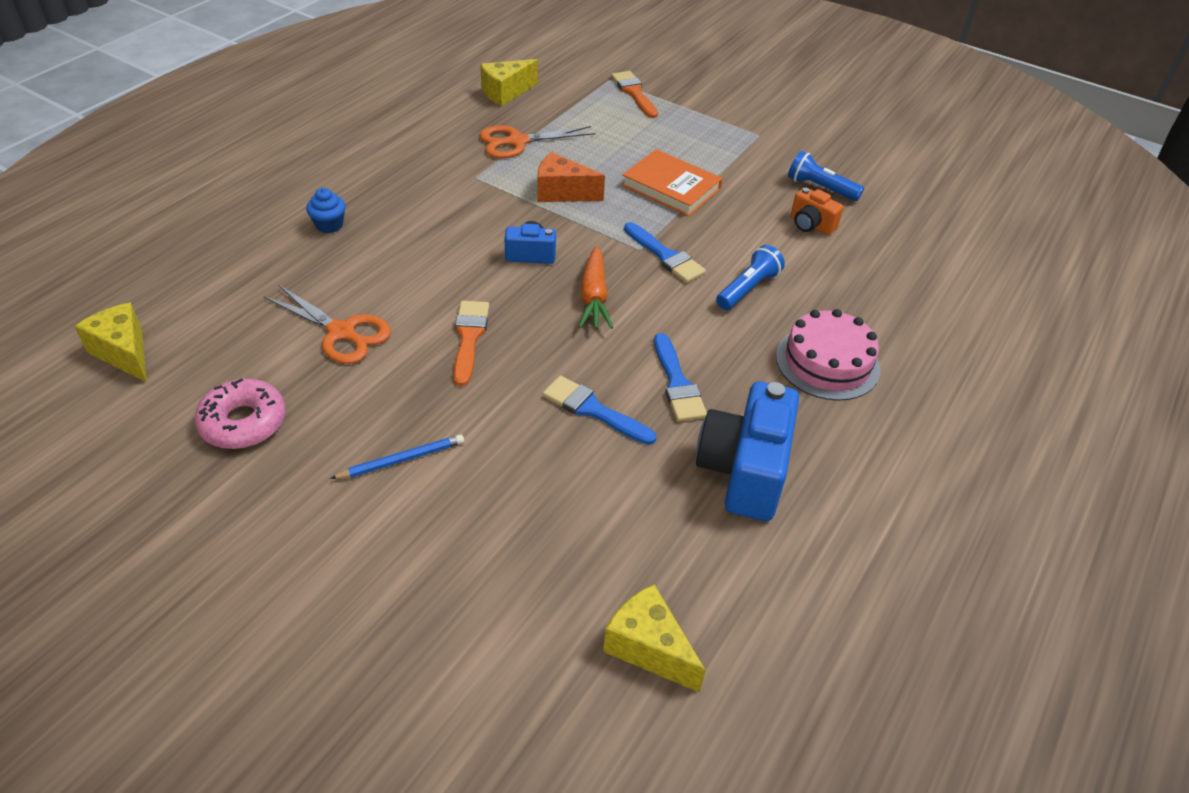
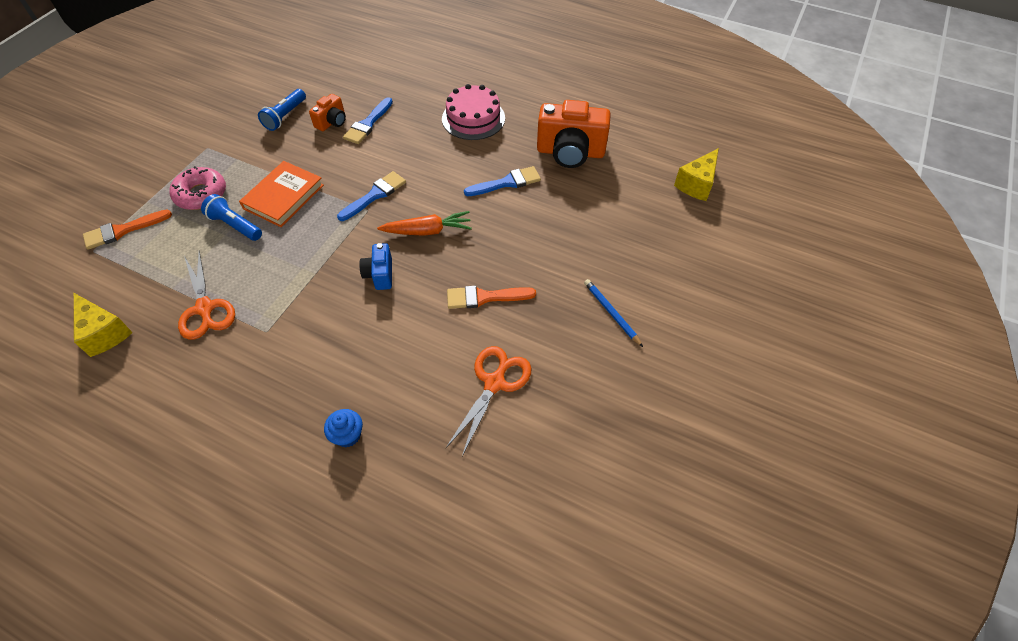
camera: 95 degrees left, 10 degrees up
yellow cheese [75,302,147,383] -> none
pink donut [194,378,286,449] -> pink donut moved to [169,166,226,210]
orange cheese [538,152,605,202] -> none
blue brush [543,375,656,445] -> blue brush moved to [343,97,393,144]
blue camera [696,382,799,521] -> orange camera [537,100,611,168]
blue flashlight [716,245,785,310] -> blue flashlight moved to [201,194,262,241]

